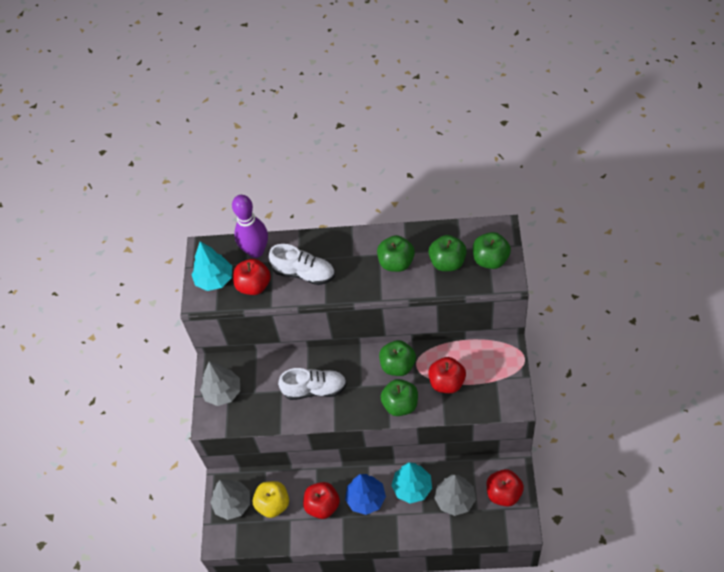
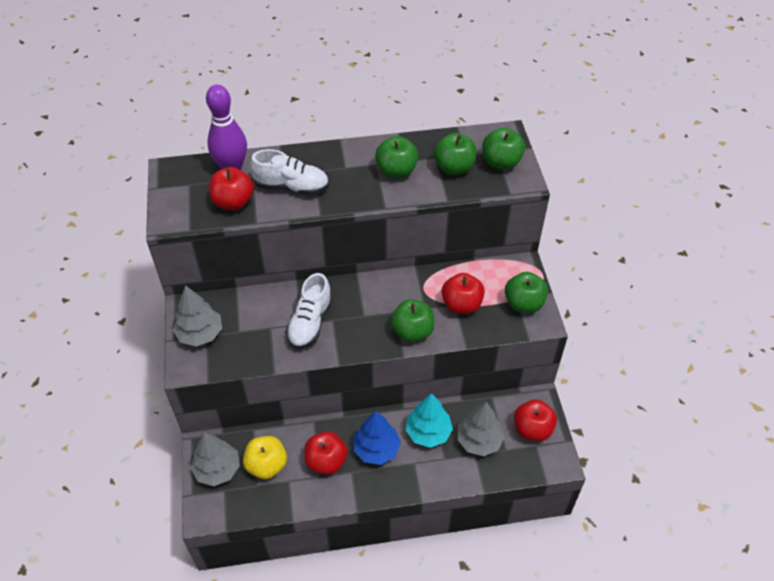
camera: 15 degrees left, 5 degrees down
turquoise tree [191,242,232,291] -> none
white shoe [278,368,347,400] -> white shoe turned 120 degrees clockwise [286,273,332,349]
green apple [379,340,416,376] -> green apple moved to [505,272,548,313]

